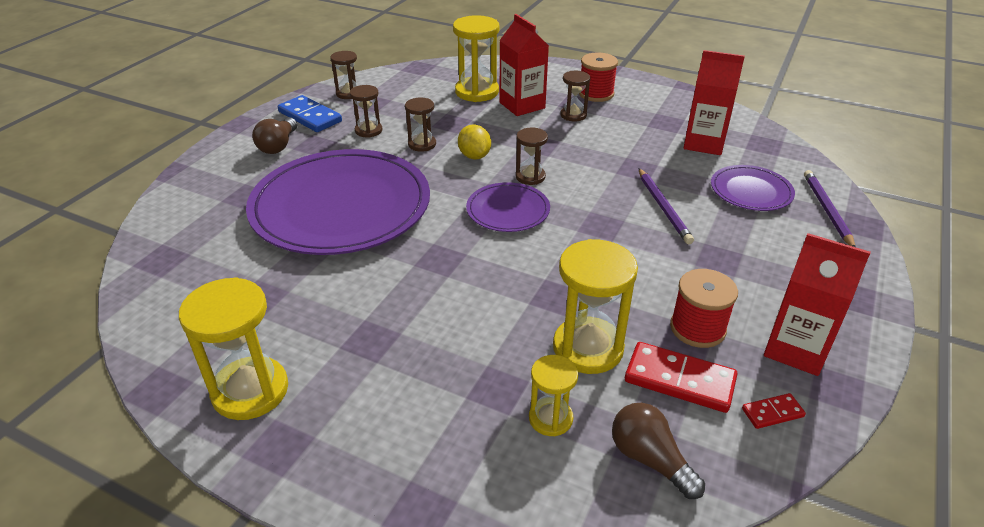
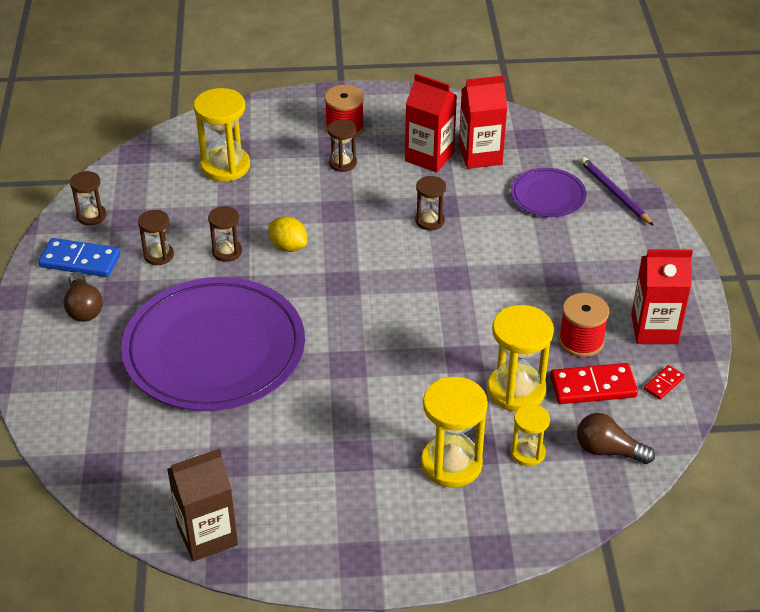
camera: 30 degrees left, 5 degrees up
yellow hourglass [179,277,288,420] -> yellow hourglass moved to [421,377,488,488]
purple plate [466,182,550,232] -> none
red carton [499,14,549,116] -> red carton moved to [405,74,457,172]
brown hourglass [516,128,548,185] -> brown hourglass moved to [415,176,446,230]
purple pencil [639,168,694,244] -> none
none -> brown carton [167,448,238,561]

